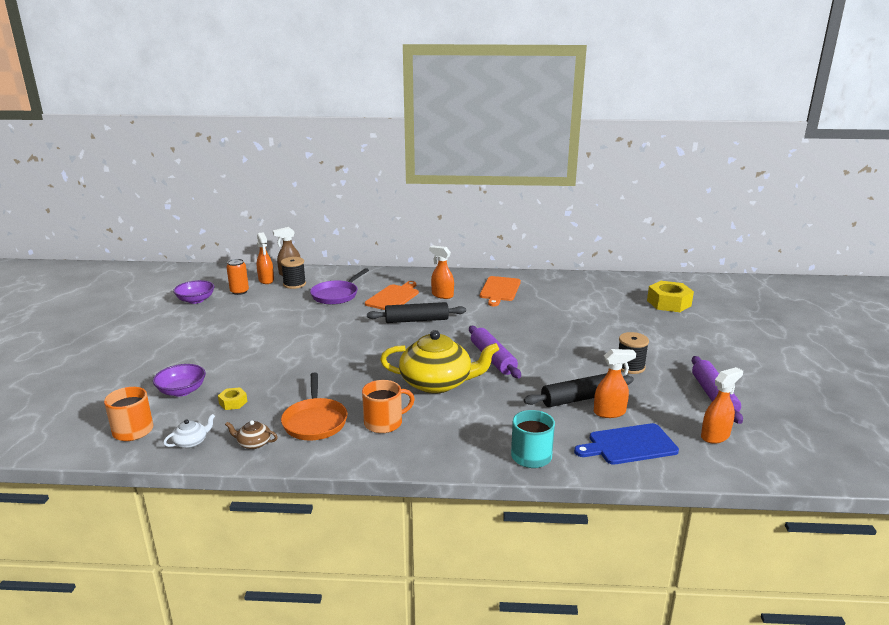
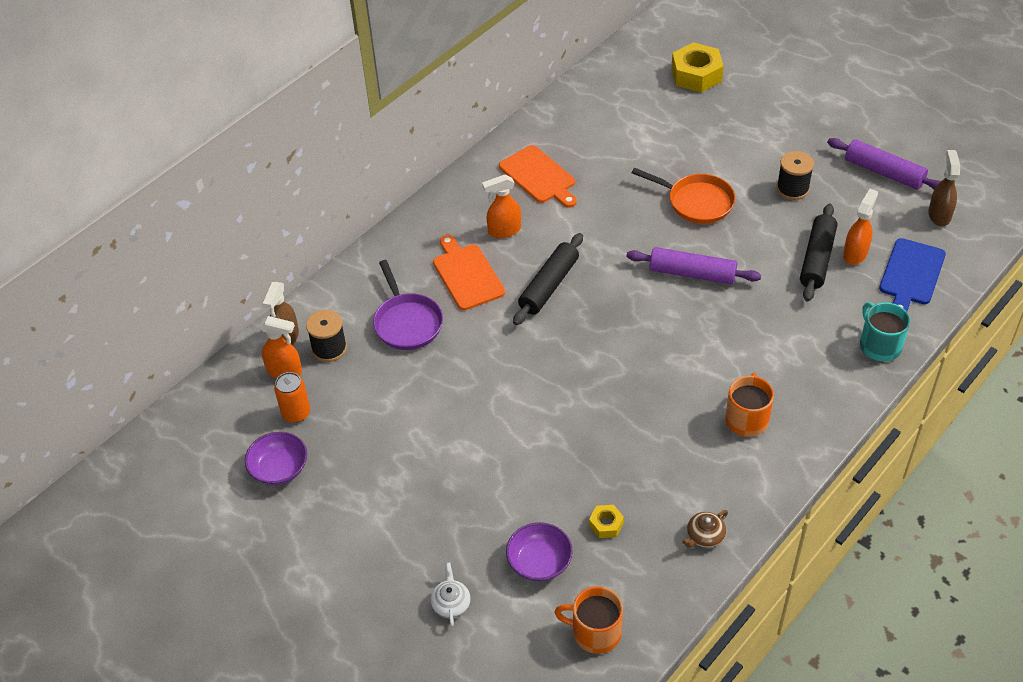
camera: 50 degrees left, 25 degrees up
white teapot [163,414,215,448] -> white teapot moved to [431,563,471,627]
orange pan [281,373,348,441] -> orange pan moved to [632,168,735,224]
yellow teapot [380,330,499,394] -> none
orange spray bottle [701,367,743,444] -> brown spray bottle [928,150,960,226]

